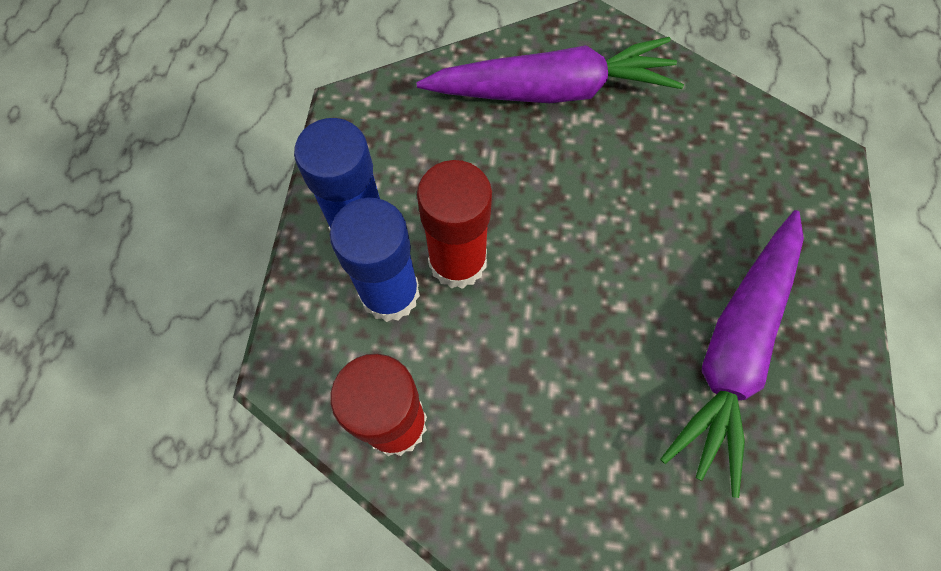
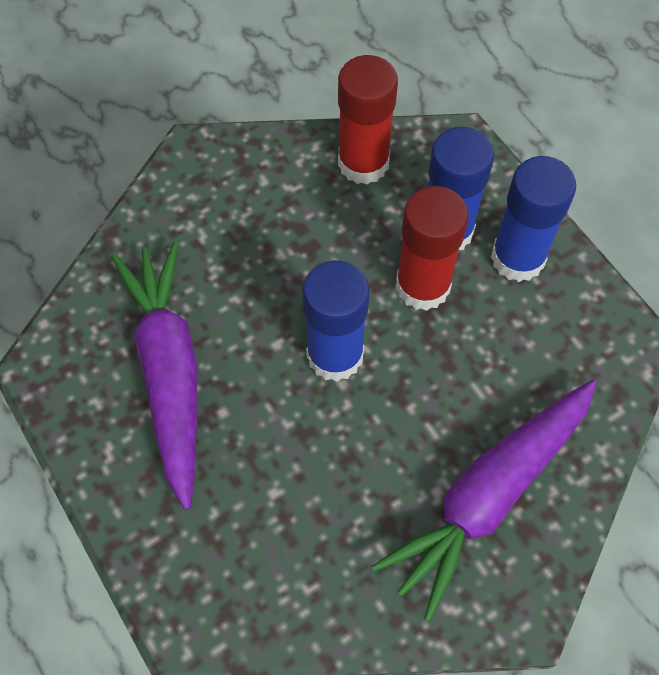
camera: 140 degrees right, 5 degrees down
none -> blue glue stick [302,260,370,382]

